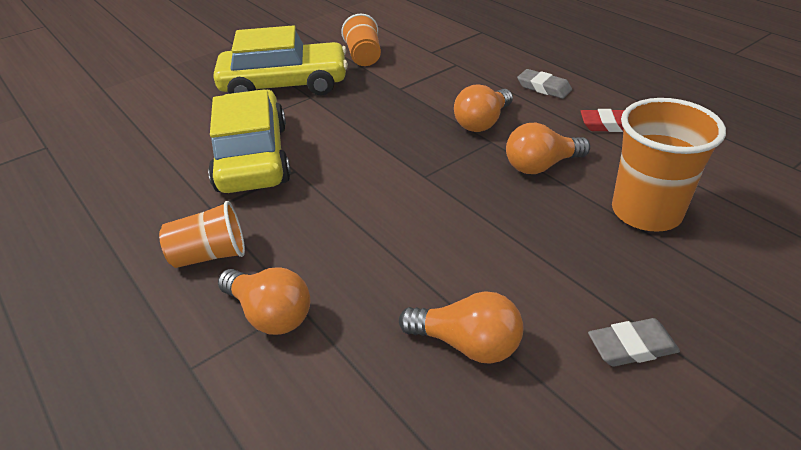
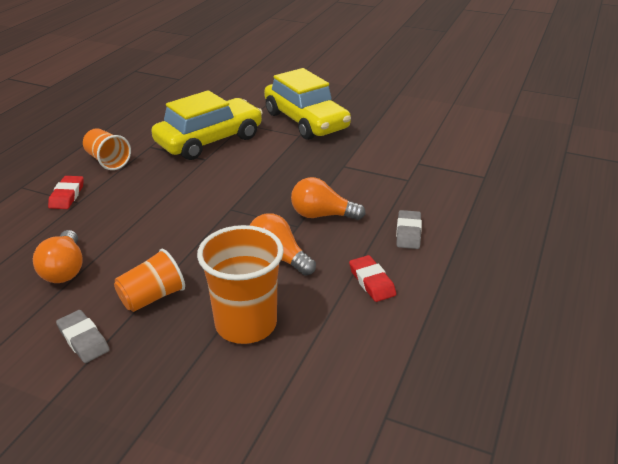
camera: 60 degrees right, 5 degrees down
orange light bulb [218,268,310,335] -> red eraser [48,176,84,209]
orange cup [341,13,381,66] -> orange cup moved to [114,249,185,312]

